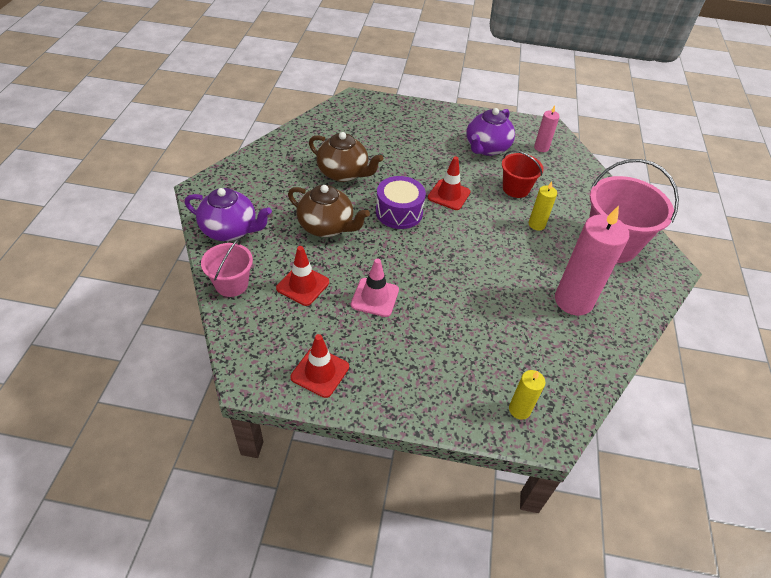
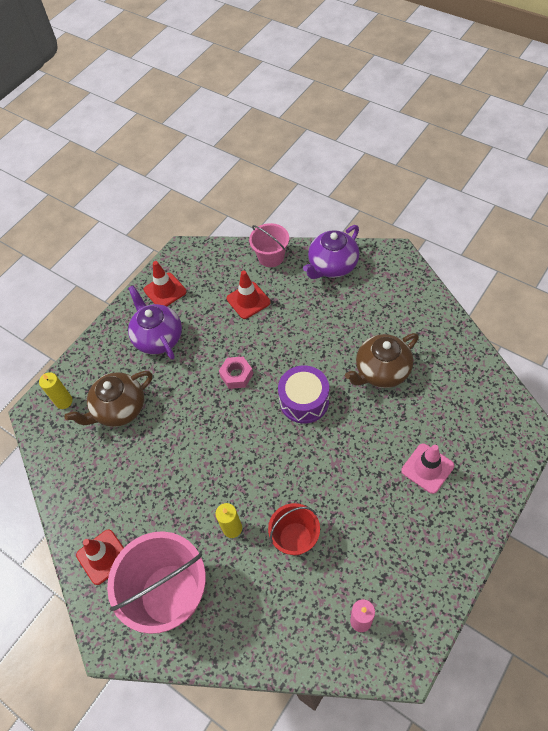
camera: 125 degrees right, 10 degrees up
brown teapot [288,185,370,237] -> brown teapot moved to [64,371,152,427]
pink traffic cone [351,259,399,317] -> pink traffic cone moved to [401,443,454,494]
red traffic cone [428,156,471,210] -> red traffic cone moved to [76,529,124,585]
purple teapot [466,108,515,156] -> purple teapot moved to [128,285,182,359]
pink candle [555,206,629,315] -> none
none -> pink nut [219,357,253,389]

